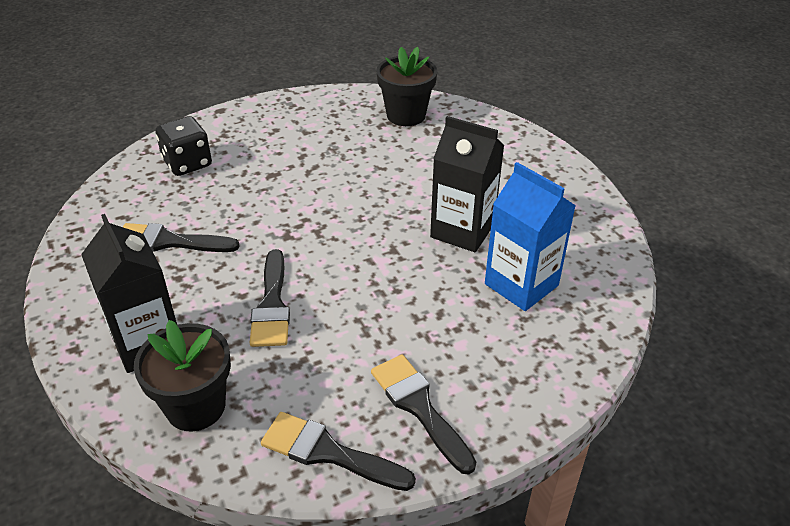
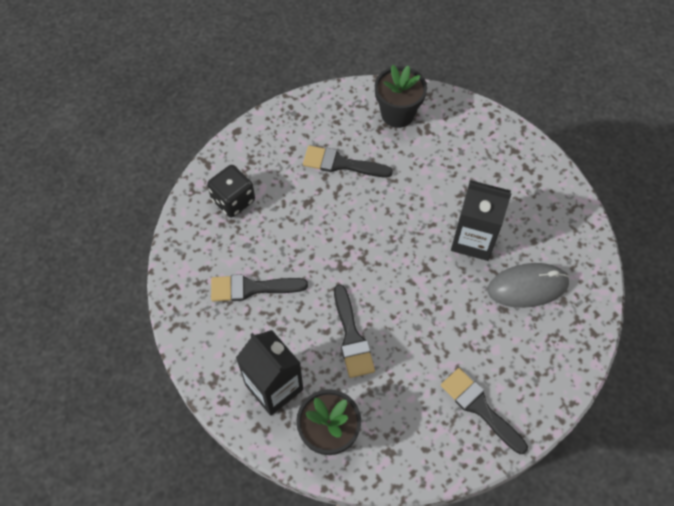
camera: 10 degrees left, 20 degrees up
black brush [261,412,416,491] -> black brush moved to [303,145,393,177]
blue carton [485,162,576,311] -> grey mouse [488,263,570,308]

